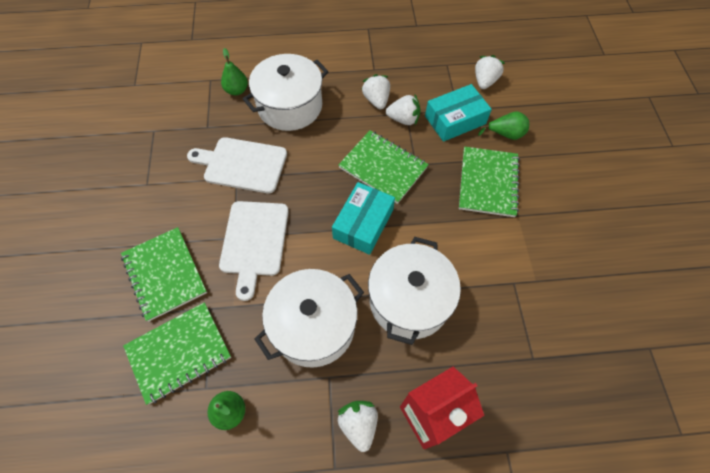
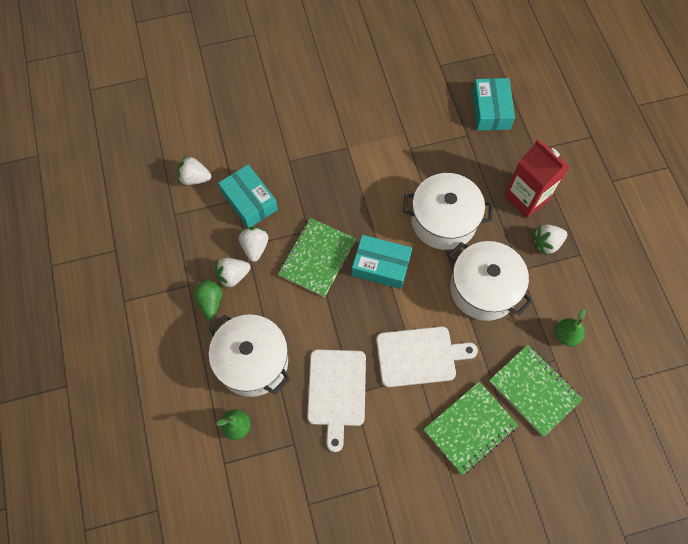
camera: 100 degrees left, 5 degrees up
green notebook [459,146,520,217] -> none
green pear [478,111,529,140] -> green pear moved to [194,281,222,331]
none -> turquoise box [472,78,515,131]

